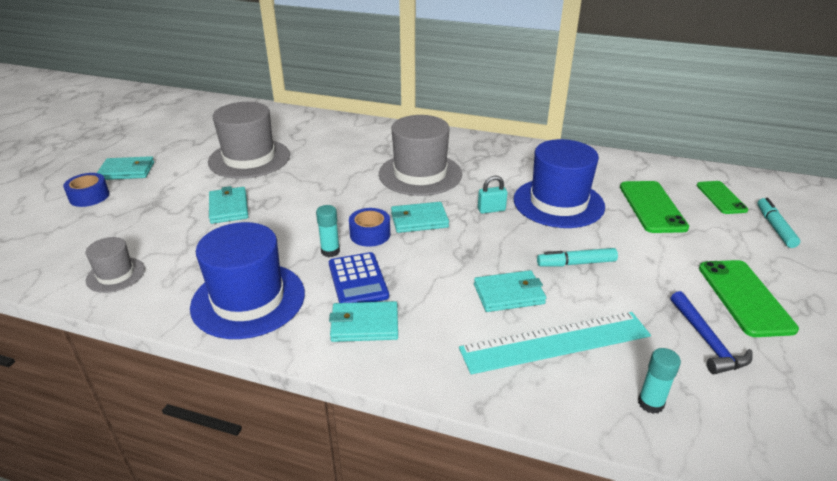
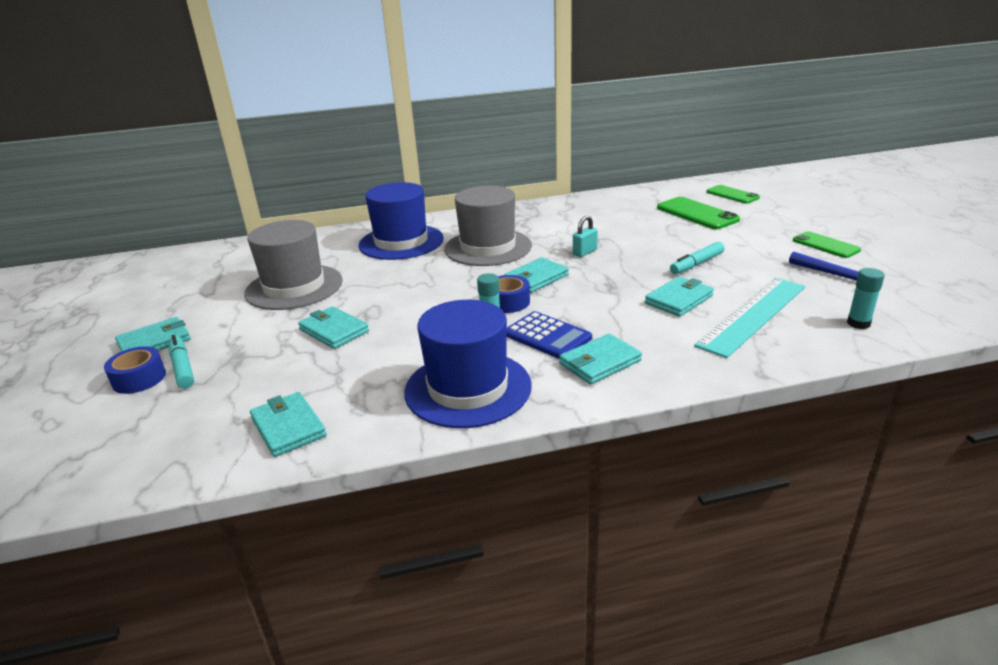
camera: 30 degrees left, 5 degrees down
grey hat [85,237,145,293] -> turquoise wallet [250,392,327,457]
blue hat [513,139,605,228] -> blue hat moved to [359,182,444,260]
green phone [699,260,799,337] -> green phone [793,231,861,258], size x0.66
turquoise marker [757,198,800,248] -> turquoise marker moved to [169,335,194,389]

